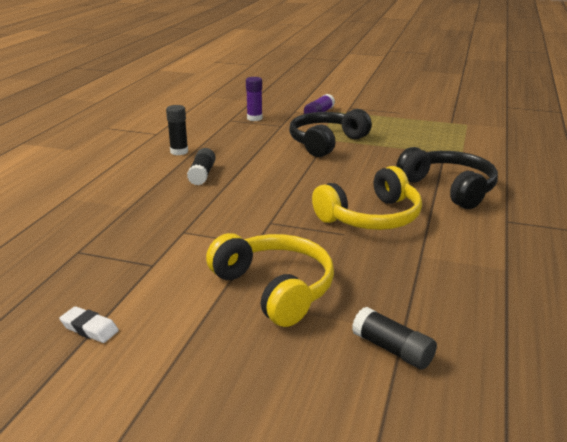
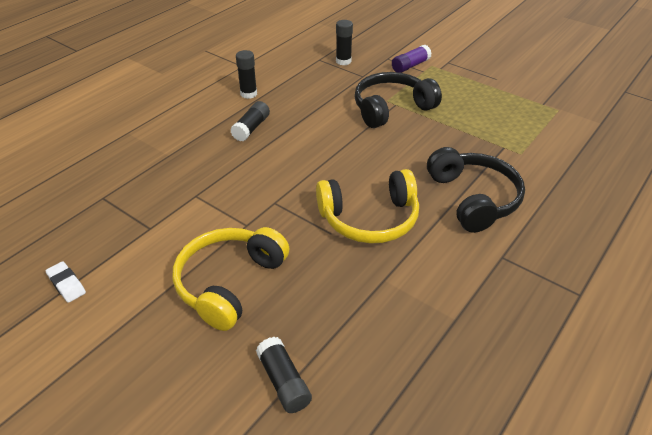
camera: 20 degrees right, 15 degrees up
yellow headphones [206,233,334,327] -> yellow headphones turned 135 degrees counterclockwise [173,227,290,331]
purple glue stick [246,77,263,121] -> black glue stick [336,20,353,65]

